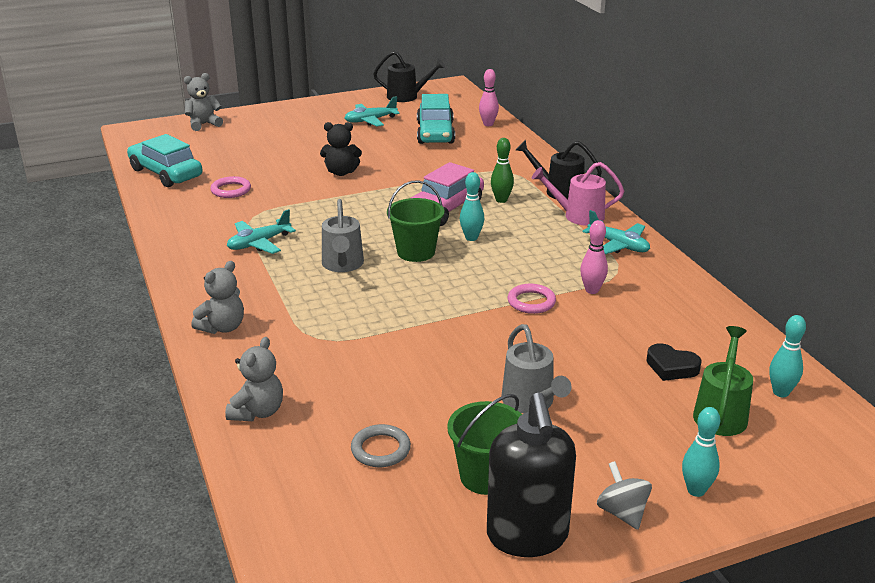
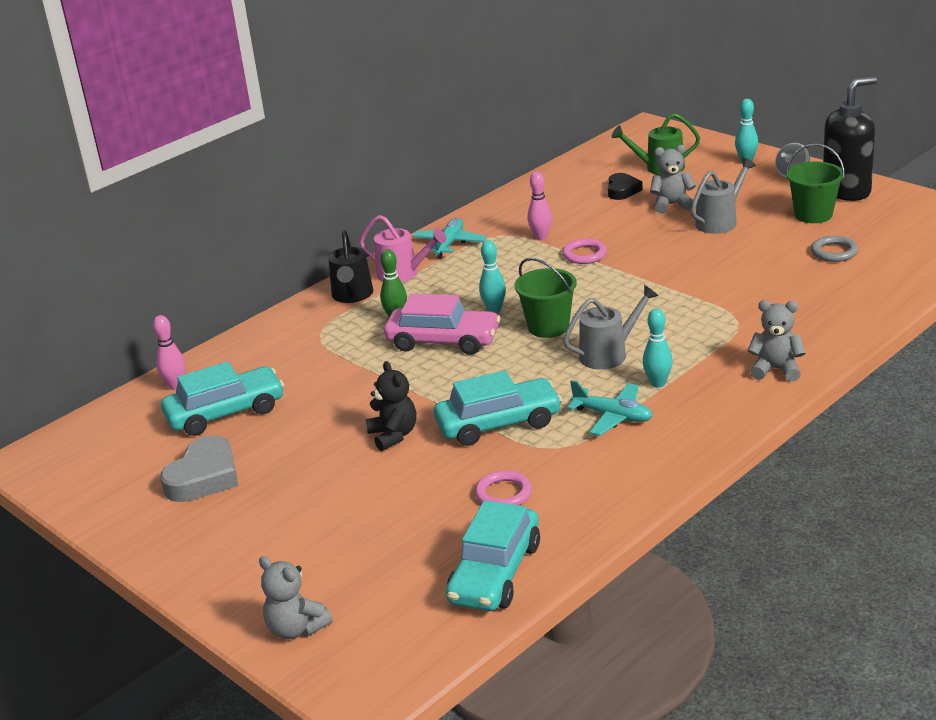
camera: 110 degrees left, 0 degrees up
grey teddy bear [225,337,283,421] -> grey teddy bear moved to [650,145,696,213]
turquoise plane [345,96,400,127] -> grey heart [160,435,239,502]
black watering can [373,51,445,102] -> none
pink watering can [532,162,624,226] -> pink watering can turned 45 degrees counterclockwise [359,215,446,282]
turquoise bowling pin [769,315,806,397] -> turquoise bowling pin moved to [643,308,673,388]
none -> turquoise car [434,370,562,446]

